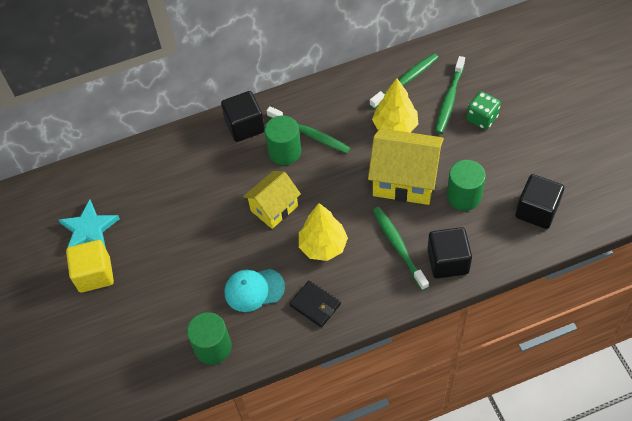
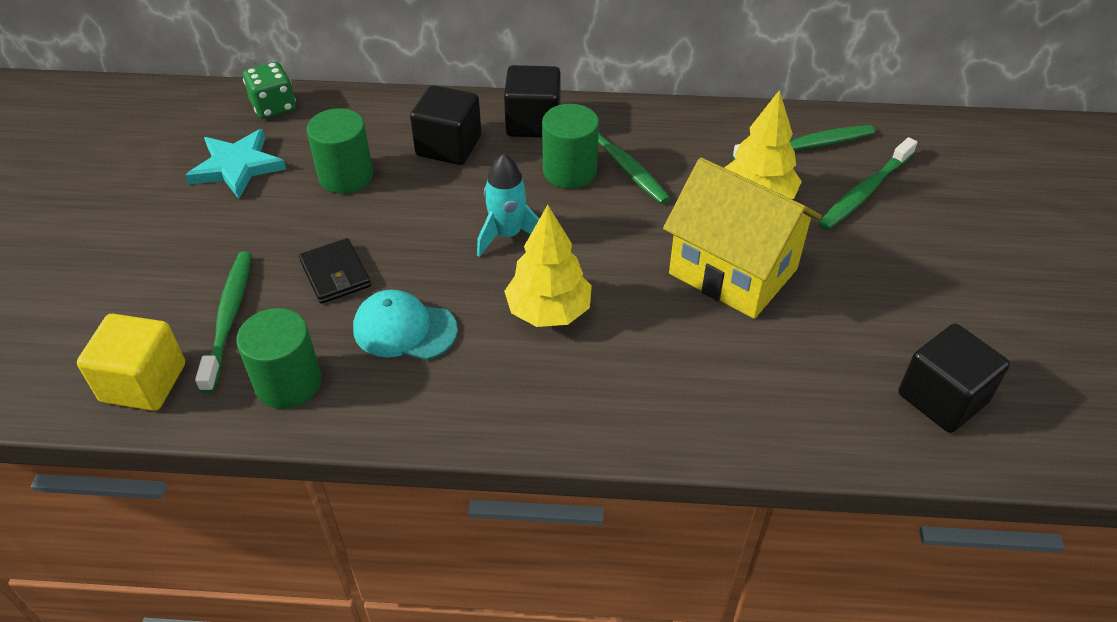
camera: 20 degrees right, 10 degrees down
yellow cube [66,240,114,293] -> yellow cube moved to [77,314,185,411]
yellow house [243,171,301,229] -> turquoise rocket [477,154,539,257]
black wallet [289,280,341,327] -> black wallet moved to [299,238,371,304]
green toothbrush [373,207,429,290] -> green toothbrush moved to [195,252,252,393]
black cube [427,227,472,279] -> black cube moved to [410,85,481,165]
green cylinder [447,160,486,211] -> green cylinder moved to [307,108,373,194]
green dice [466,91,501,130] -> green dice moved to [243,62,296,119]

